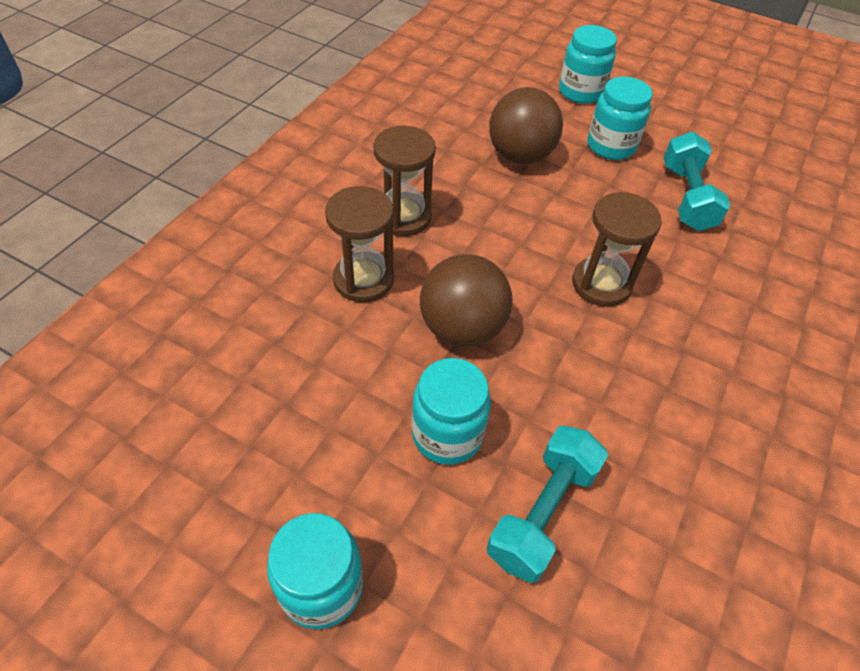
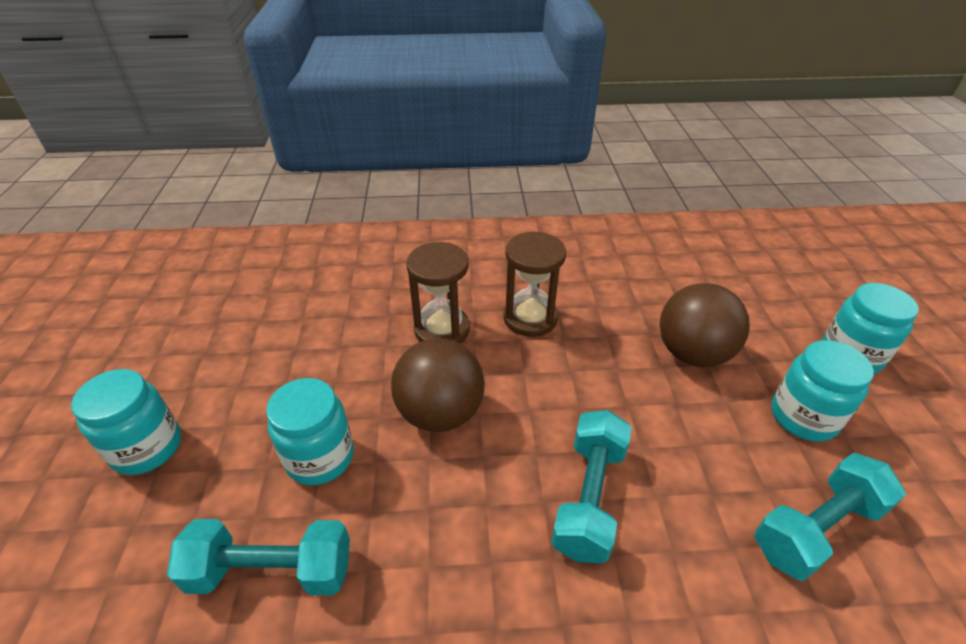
camera: 60 degrees right, 10 degrees down
brown hourglass [572,192,662,307] -> turquoise dumbbell [551,410,632,563]

